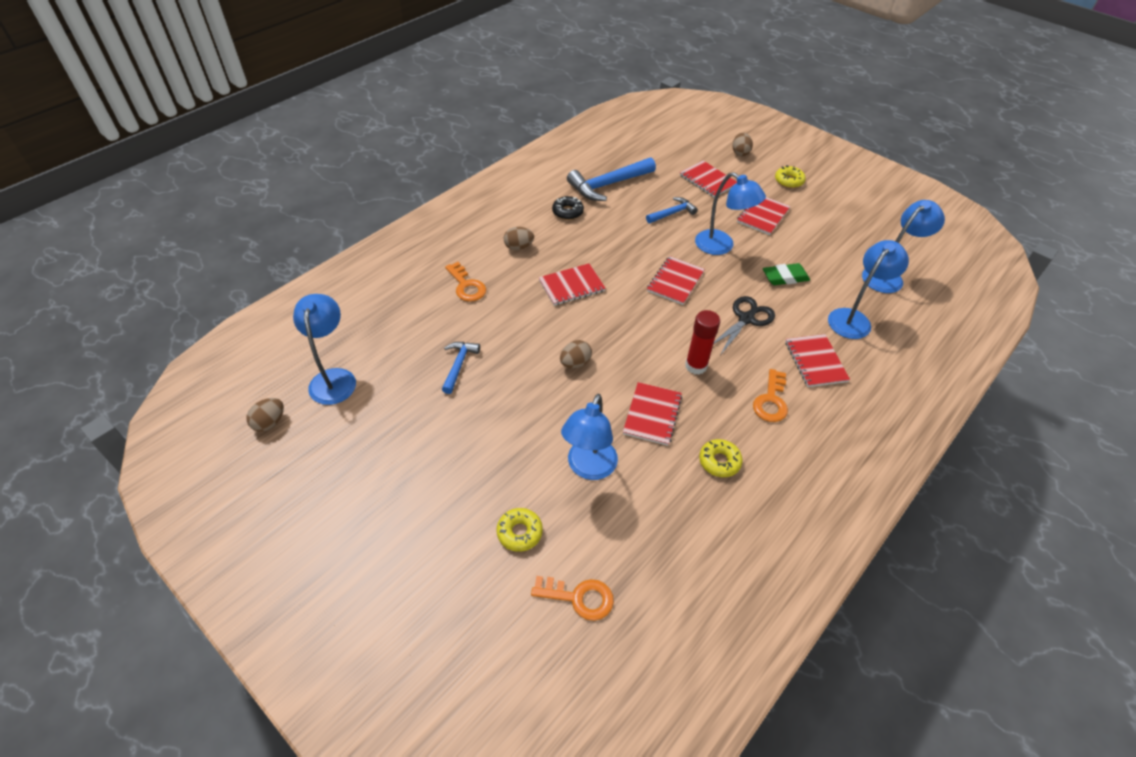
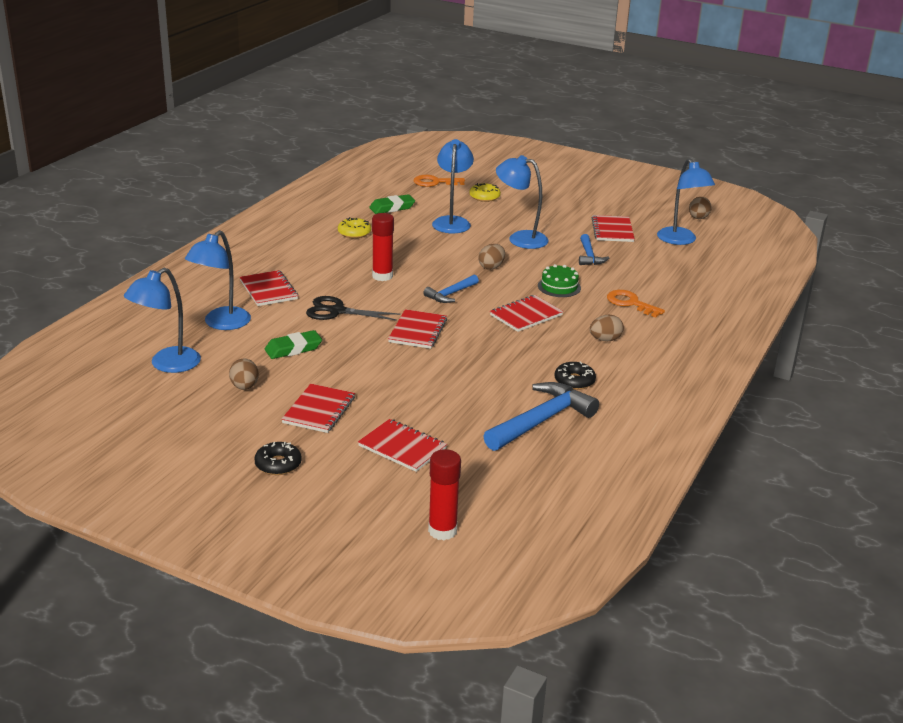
camera: 165 degrees right, 20 degrees down
red notebook [623,382,682,446] -> red notebook moved to [592,215,635,242]
blue hammer [646,197,698,223] -> blue hammer moved to [423,275,479,303]
blue lamp [695,172,766,255] -> blue lamp moved to [496,155,549,249]
black scissors [714,296,775,354] -> black scissors turned 75 degrees clockwise [306,296,400,321]
brown egg [732,133,753,156] -> brown egg moved to [229,359,259,390]
orange key [753,369,788,422] -> none
yellow donut [775,165,806,188] -> black donut [254,442,302,475]
none -> green eraser [369,194,415,214]
none -> red glue stick [428,449,461,540]
none -> green cake [538,264,581,297]

